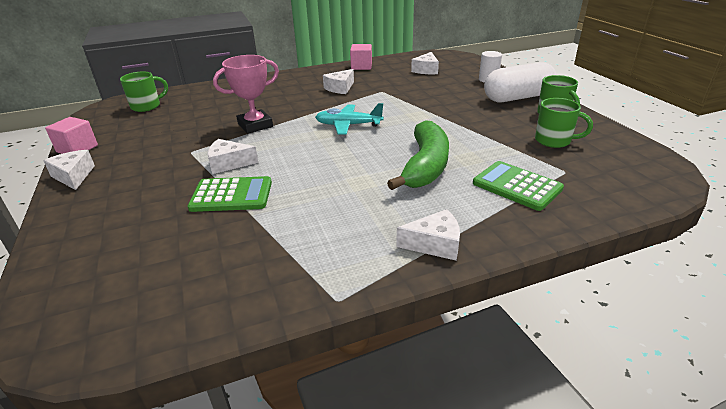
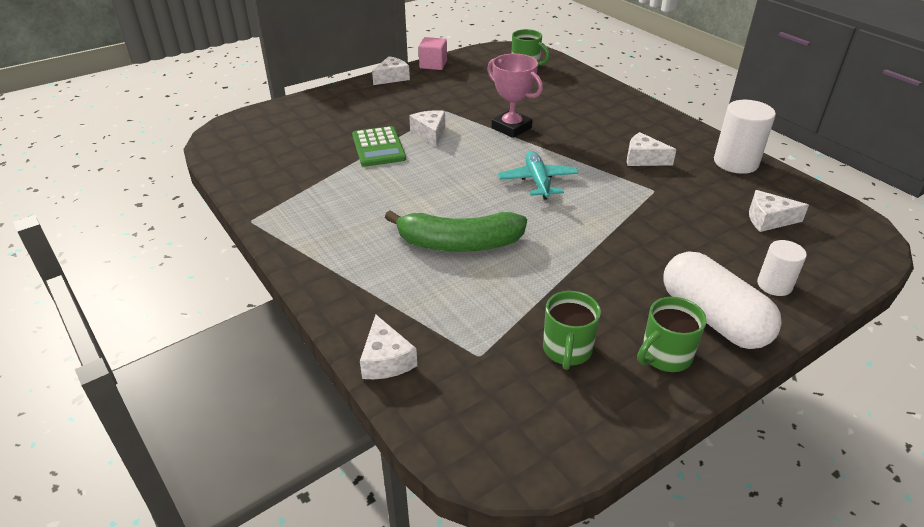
camera: 75 degrees right, 5 degrees up
pink cube [350,44,372,70] -> white cylinder [714,100,776,174]
white cheese [396,209,460,261] -> white cheese moved to [360,315,417,379]
green calculator [473,161,564,211] -> none

